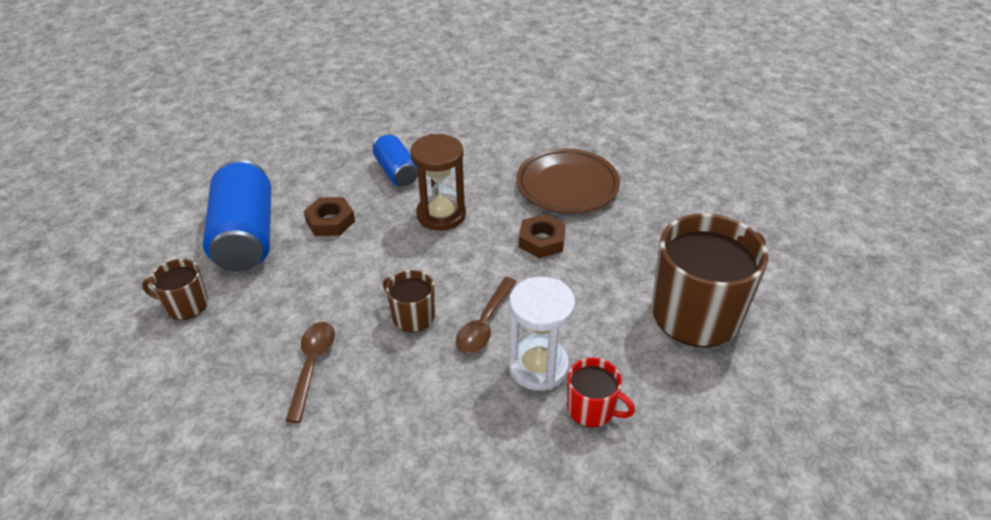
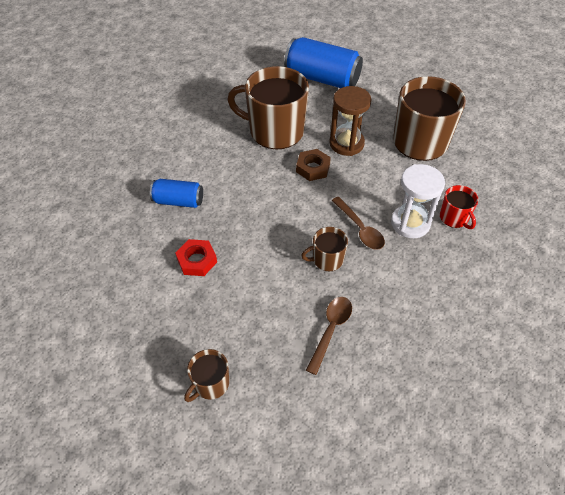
camera: 55 degrees left, 10 degrees up
blue can [203,159,271,271] -> blue can moved to [284,37,363,88]
brown spoon [285,322,335,423] -> brown spoon turned 75 degrees clockwise [306,297,352,375]
brown nut [304,197,355,236] -> red nut [175,239,217,276]
brown hourglass [410,134,466,231] -> brown hourglass moved to [329,86,372,156]
brown plate [516,148,620,213] -> brown mug [227,66,309,149]
red mug [567,358,635,427] -> red mug turned 90 degrees clockwise [440,185,478,229]

